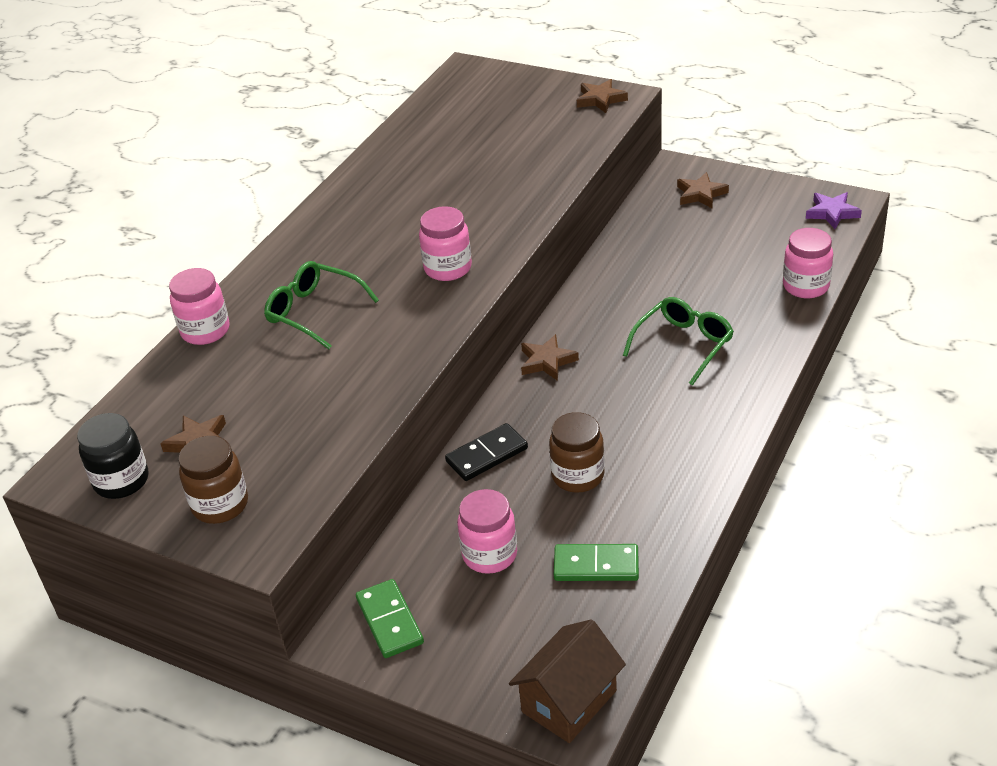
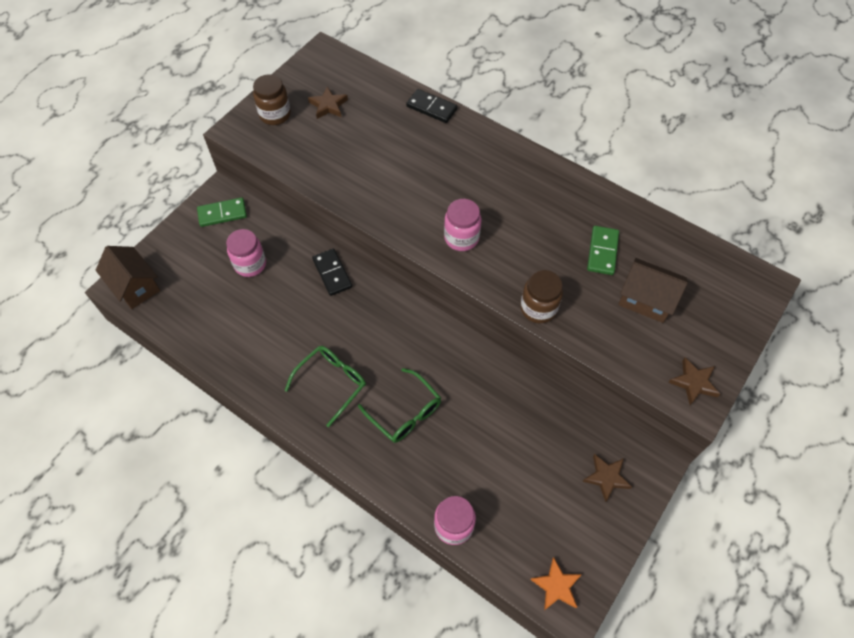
camera: 95 degrees right, 20 degrees up
black jar [77,413,148,499] -> none
pink jar [169,268,230,345] -> black domino [406,89,458,123]
green glasses [264,261,379,349] -> green glasses moved to [284,346,366,427]
brown star [521,334,579,381] -> none
brown jar [549,412,605,493] -> brown jar moved to [520,270,563,323]
green domino [554,544,639,581] -> green domino moved to [587,226,619,275]
purple star [806,192,862,229] -> orange star [530,557,582,610]
none -> brown house [618,258,688,323]

